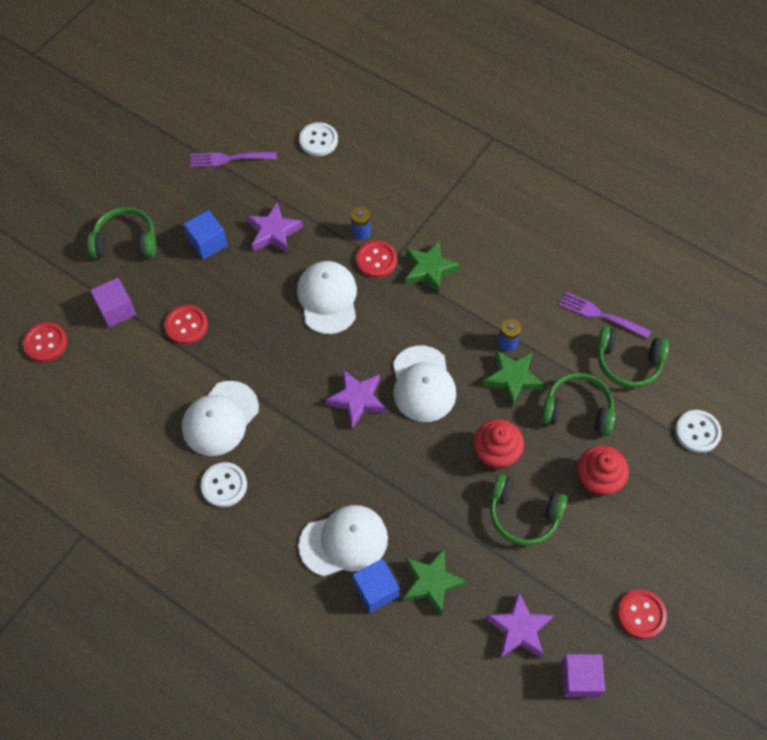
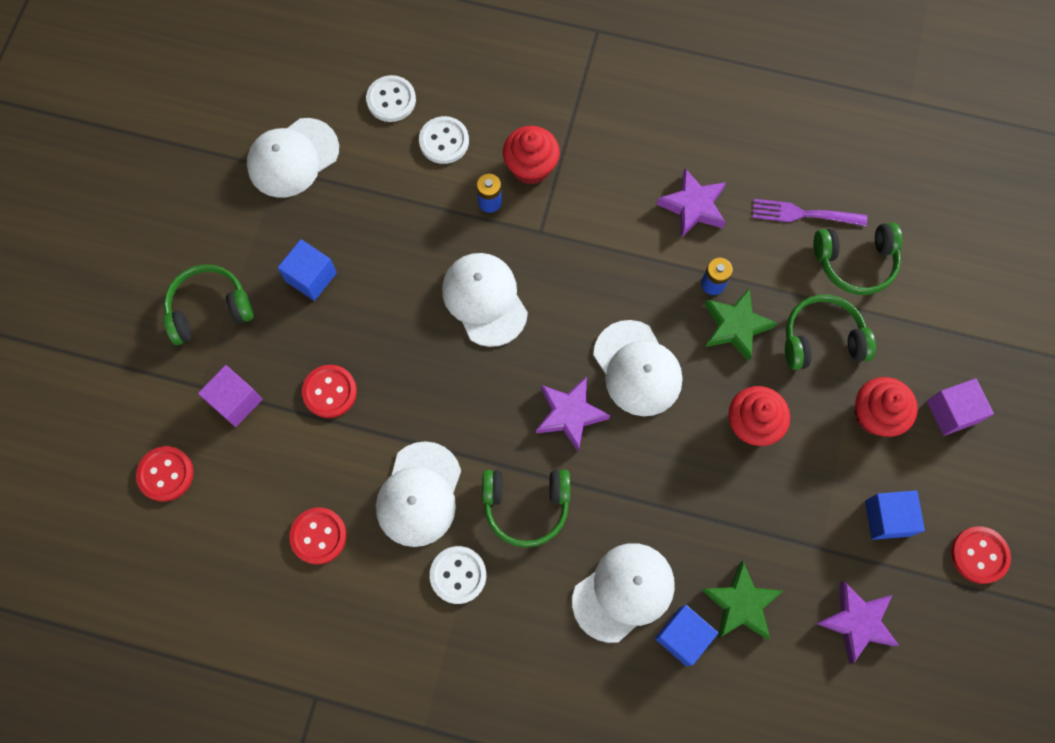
camera: 20 degrees left, 10 degrees up
purple fork [190,152,277,167] -> white cap [247,118,339,198]
purple star [247,203,303,254] -> purple star moved to [657,168,726,238]
red button [356,240,397,278] -> red button moved to [289,508,347,564]
green star [405,241,460,294] -> none
green headphones [490,474,568,546] -> green headphones moved to [482,470,570,548]
purple cube [561,654,605,698] -> purple cube moved to [927,378,994,436]
white button [675,410,722,453] -> white button moved to [419,116,469,164]
none -> red cupcake [503,126,560,185]
none -> blue cube [865,490,925,540]

